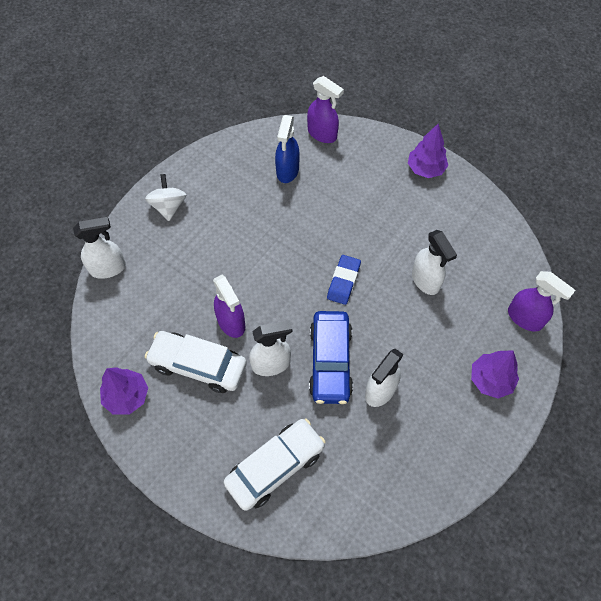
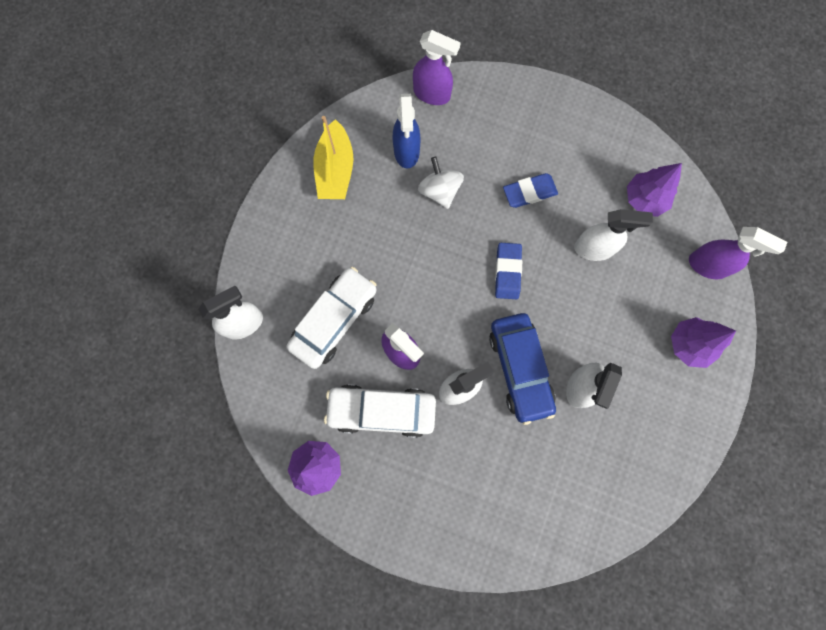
camera: 15 degrees left, 15 degrees up
white spinning top [145,174,186,221] -> white spinning top moved to [418,157,464,209]
white car [224,419,326,511] -> white car moved to [286,267,377,369]
purple tree [408,124,448,178] -> purple tree moved to [627,163,682,217]
white spray bottle [412,230,457,295] -> white spray bottle turned 45 degrees counterclockwise [574,209,653,261]
none -> yellow boat [313,116,354,199]
none -> blue eraser [503,173,558,208]

